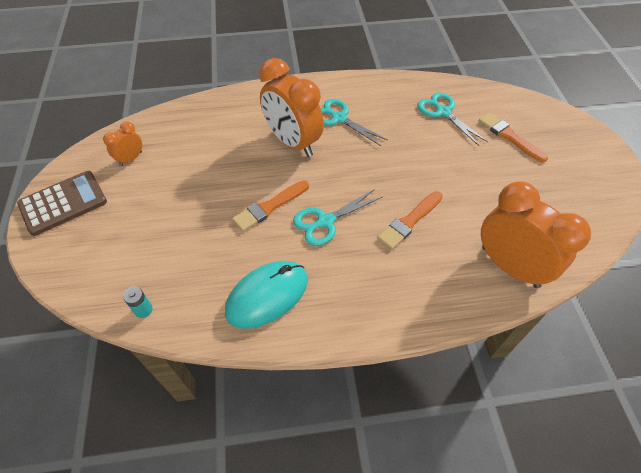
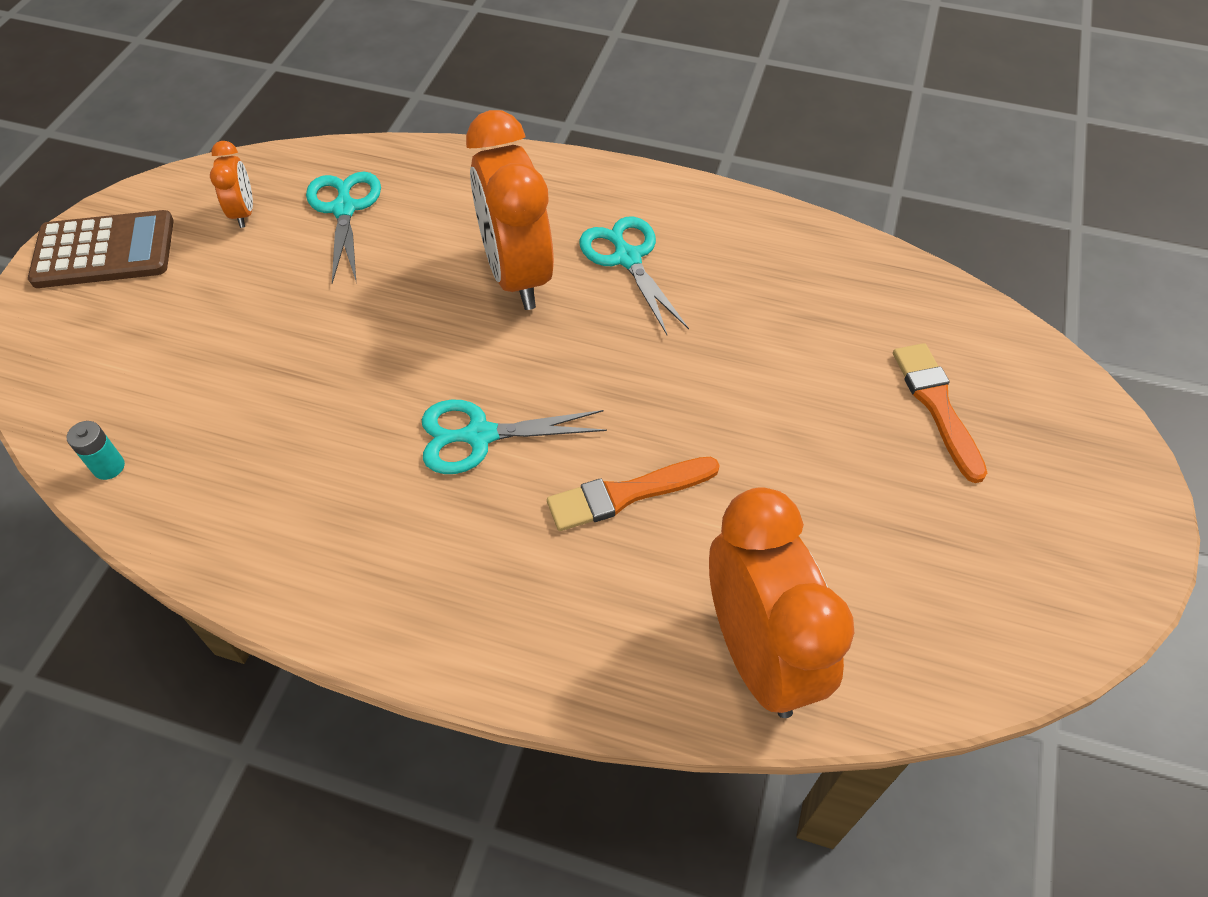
camera: 25 degrees right, 0 degrees up
orange clock [103,121,142,166] -> orange clock turned 105 degrees clockwise [210,141,253,228]
turquoise mouse [225,261,308,329] -> none
orange brush [232,180,309,231] -> none
turquoise scissors [417,92,488,146] -> turquoise scissors moved to [306,171,381,284]

